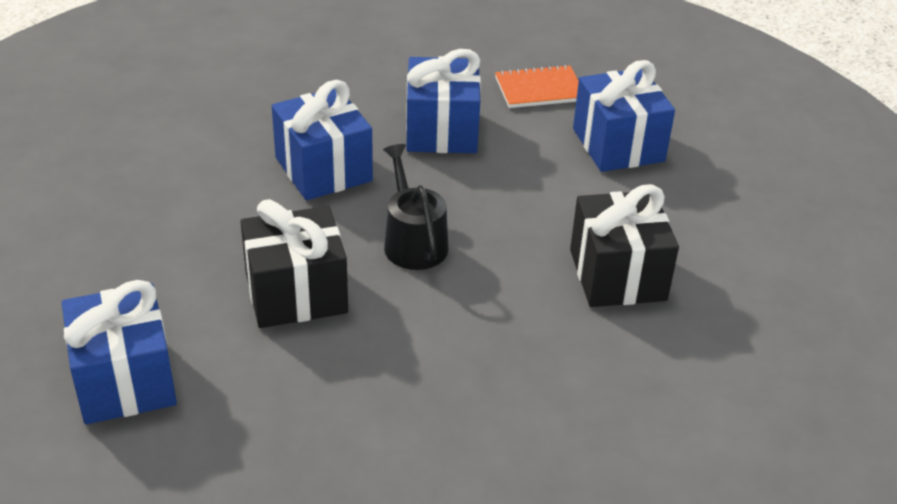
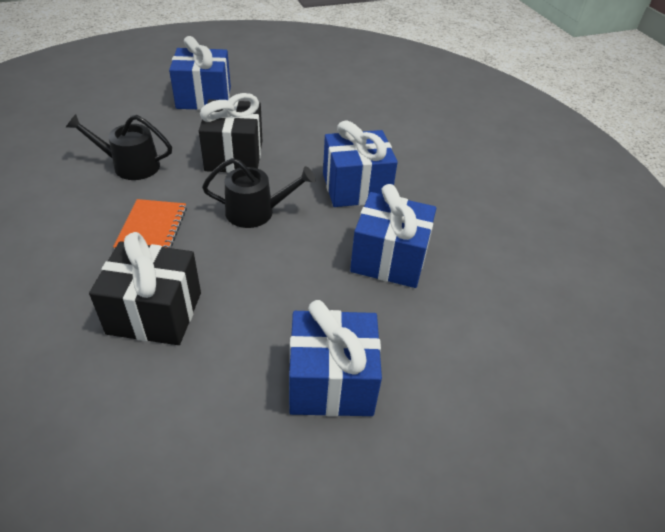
camera: 105 degrees right, 5 degrees up
orange notebook [495,64,579,108] -> orange notebook moved to [113,199,187,249]
none -> black watering can [66,114,172,180]

